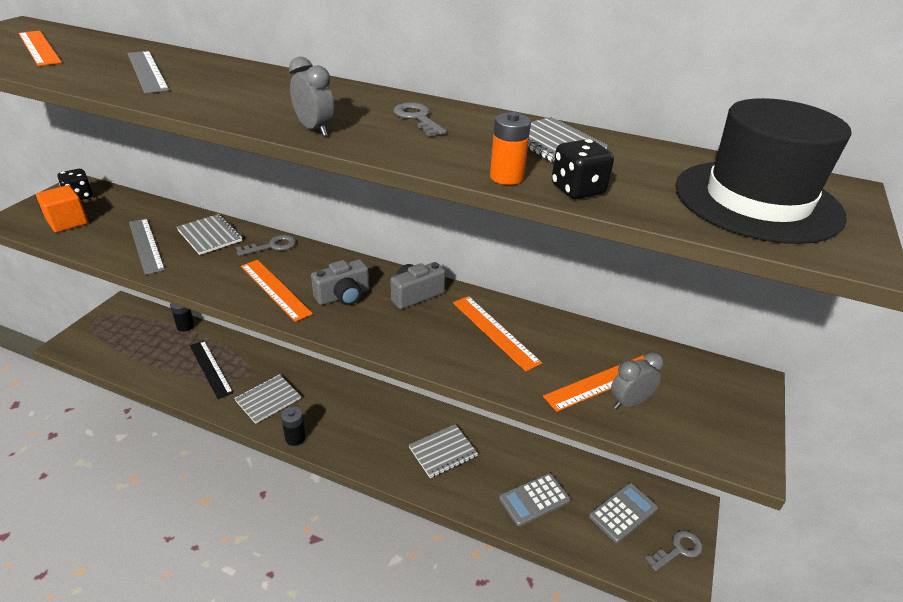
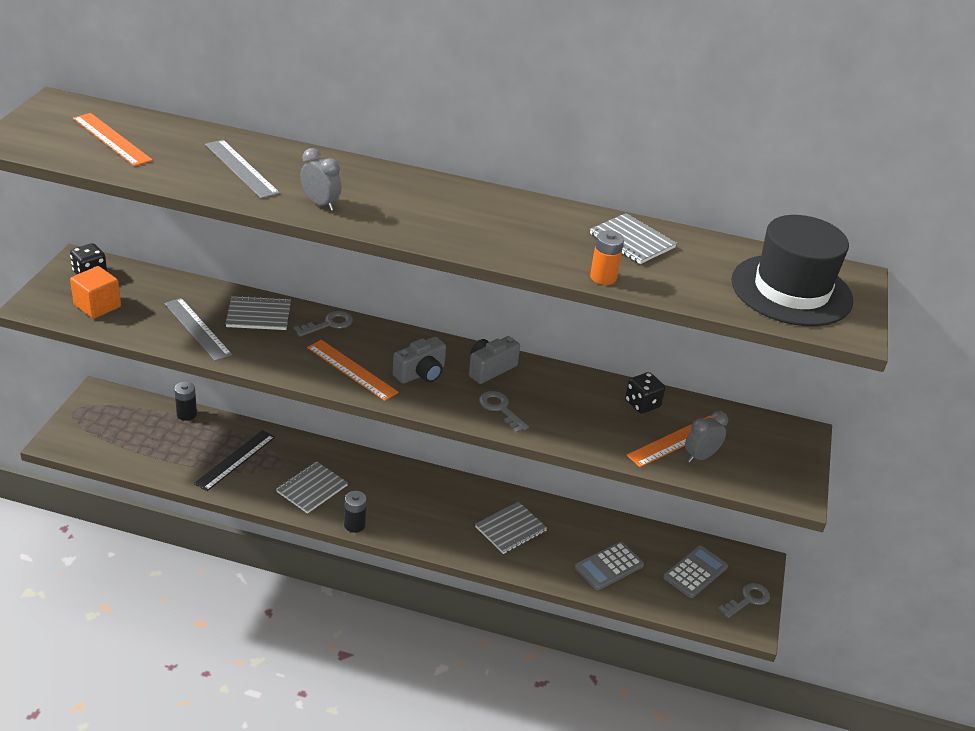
camera: 10 degrees left, 0 degrees up
grey notebook [177,214,242,255] -> grey notebook turned 45 degrees counterclockwise [225,296,291,330]
black ruler [190,340,233,399] -> black ruler turned 75 degrees clockwise [194,430,275,491]
grey clock [289,56,334,136] -> grey clock moved to [300,148,341,211]
grey key [393,102,446,136] -> grey key moved to [479,391,529,433]
orange ruler [453,296,542,372] -> none
black dice [552,139,614,199] -> black dice moved to [625,372,666,414]

